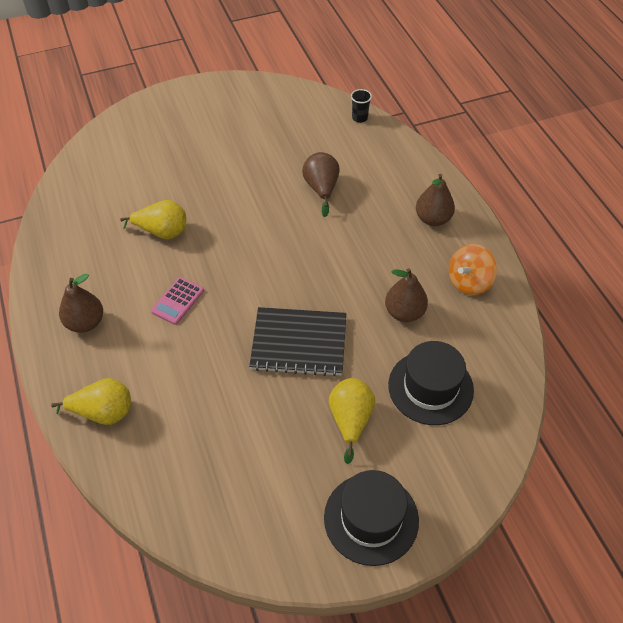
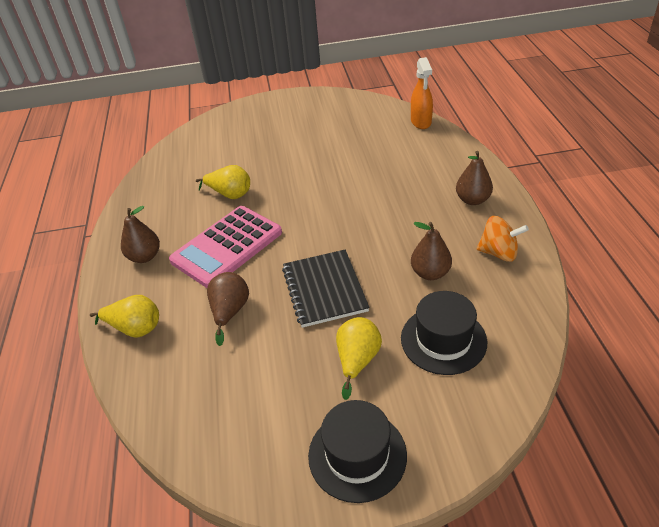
camera: 15 degrees right, 10 degrees down
pink calculator [151,277,204,325] -> pink calculator [169,206,282,288], size x2.23
black notebook [249,307,346,377] -> black notebook turned 60 degrees clockwise [282,250,370,328]
brown pear [302,152,340,217] -> brown pear moved to [207,272,249,346]
black cup [351,89,372,123] -> orange spray bottle [411,57,433,129]
orange spinning top [449,244,497,295] -> orange spinning top turned 135 degrees counterclockwise [477,216,529,262]

